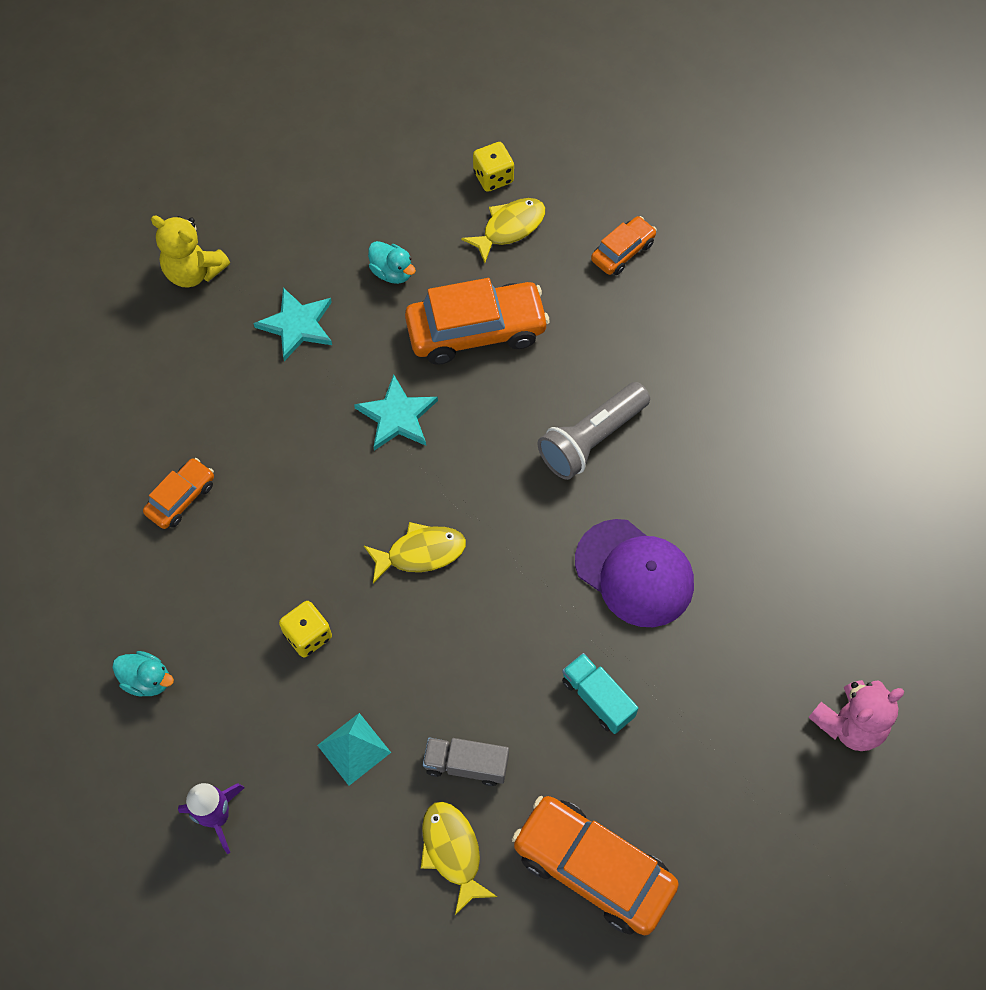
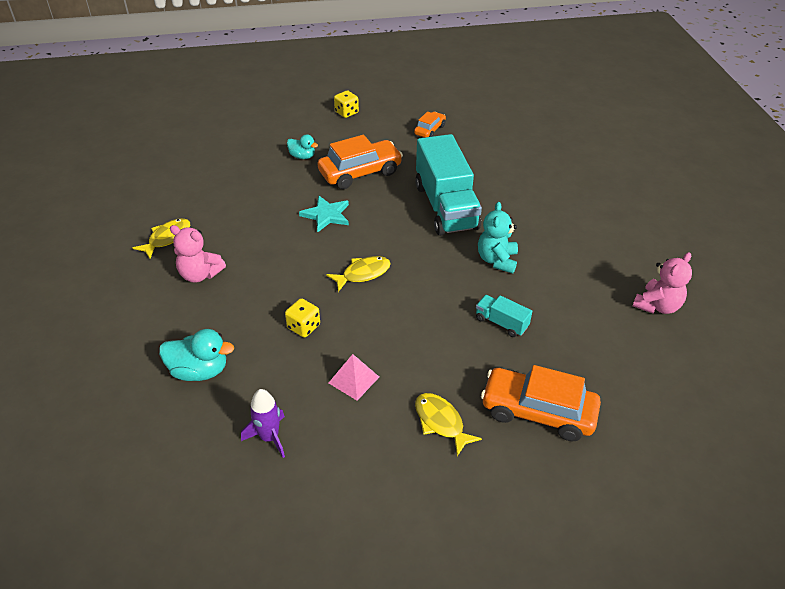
camera: 15 degrees left, 20 degrees down
turquoise duck [112,651,174,697] -> turquoise duck [159,329,234,381], size x1.60
orange car [143,458,214,529] -> pink teddy bear [170,225,226,283]
yellow teddy bear [151,215,230,287] -> none
turquoise star [253,288,332,361] -> none
turquoise pyramid [317,713,391,786] -> pink pyramid [329,354,379,401]
grey truck [423,738,509,786] -> none
yellow fish [461,198,545,263] -> yellow fish moved to [133,218,190,259]
grey flashlight [538,382,650,480] -> turquoise truck [415,134,482,236]
purple cap [575,519,694,627] -> turquoise teddy bear [478,202,518,274]

